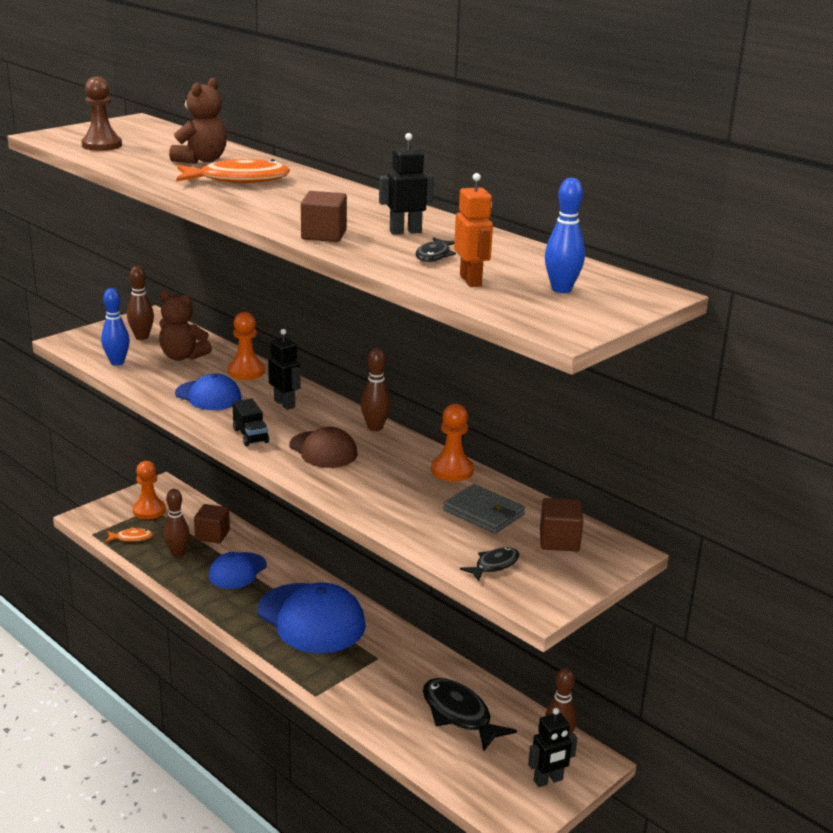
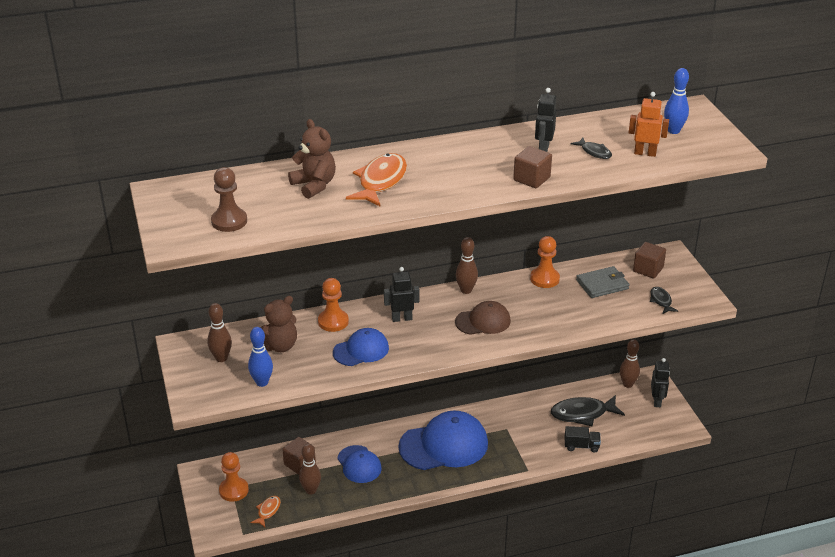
camera: 60 degrees left, 10 degrees up
black truck [232,398,269,446] -> black truck moved to [565,426,601,453]

